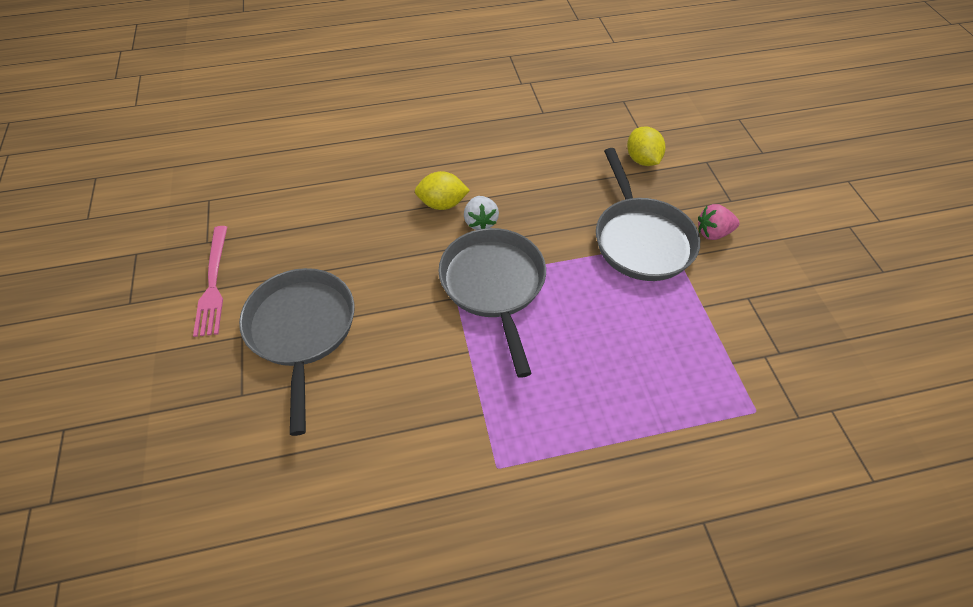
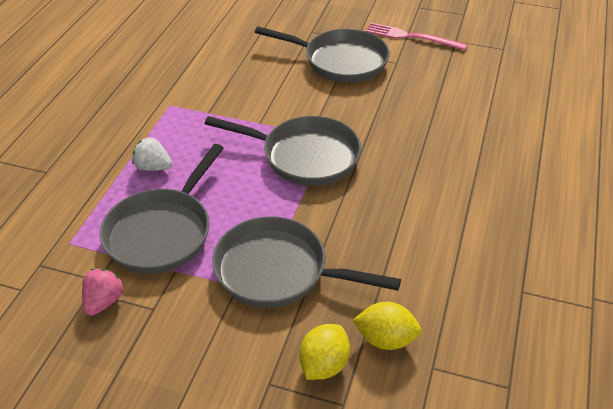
camera: 120 degrees right, 10 degrees down
yellow lemon [415,171,470,210] -> yellow lemon moved to [299,324,350,380]
white strawberry [464,196,499,230] -> white strawberry moved to [132,137,172,171]
pink strawberry [698,204,739,240] -> pink strawberry moved to [82,269,124,316]
none -> grey pan [100,144,224,274]

